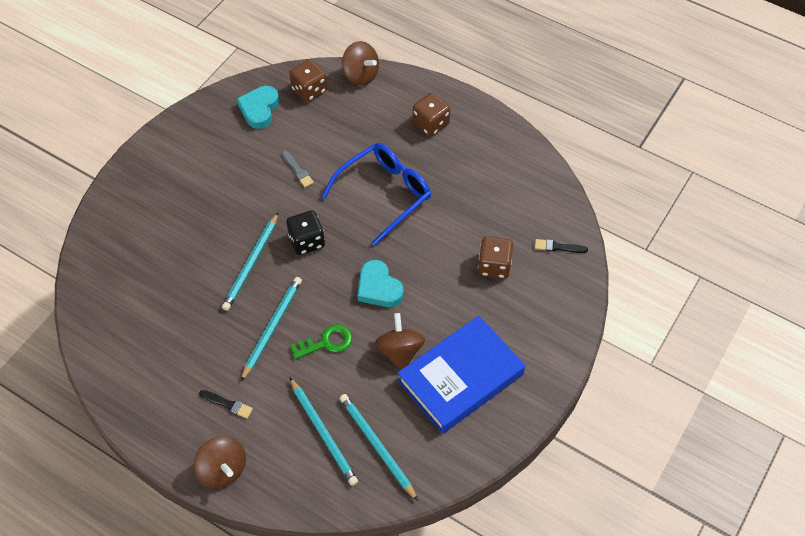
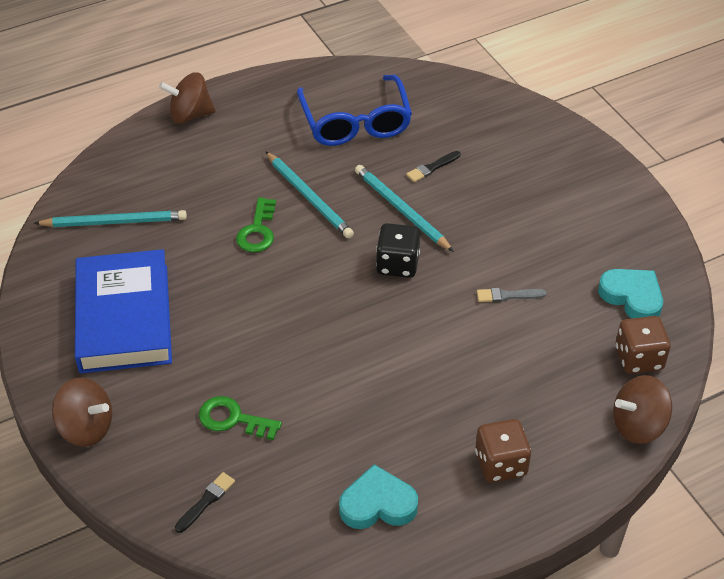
camera: 120 degrees right, 10 degrees down
black brush [199,390,253,419] -> black brush moved to [406,151,460,182]
turquoise pencil [290,378,358,486] -> none
blue glasses [322,143,431,245] -> blue glasses moved to [297,75,412,146]
turquoise heart [357,260,404,307] -> turquoise heart moved to [339,464,418,529]
brown spinning top [374,313,425,370] -> brown spinning top moved to [52,378,112,447]
brown dice [478,236,513,279] -> green key [199,396,282,440]

